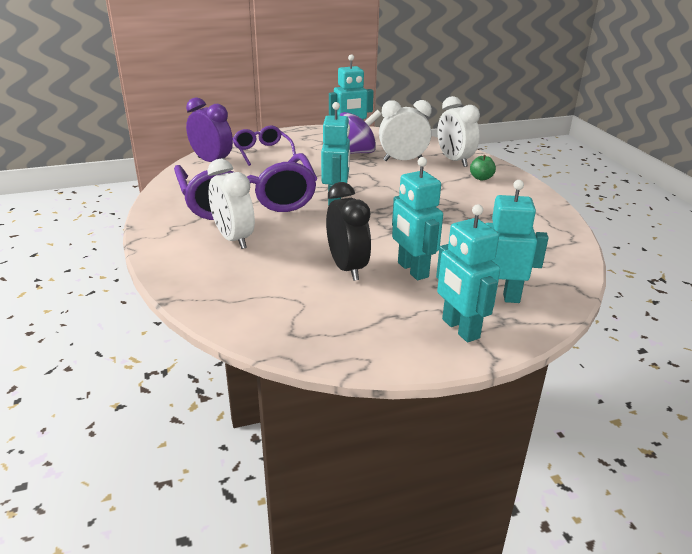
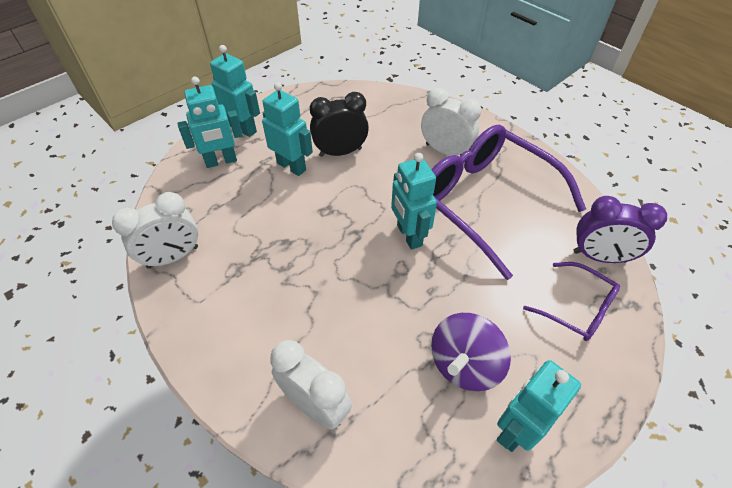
camera: 155 degrees right, 20 degrees up
black clock [326,182,371,281] -> black clock turned 120 degrees clockwise [310,92,369,157]
white clock [379,100,432,161] -> white clock moved to [112,192,198,269]
green apple [470,155,496,180] -> none

